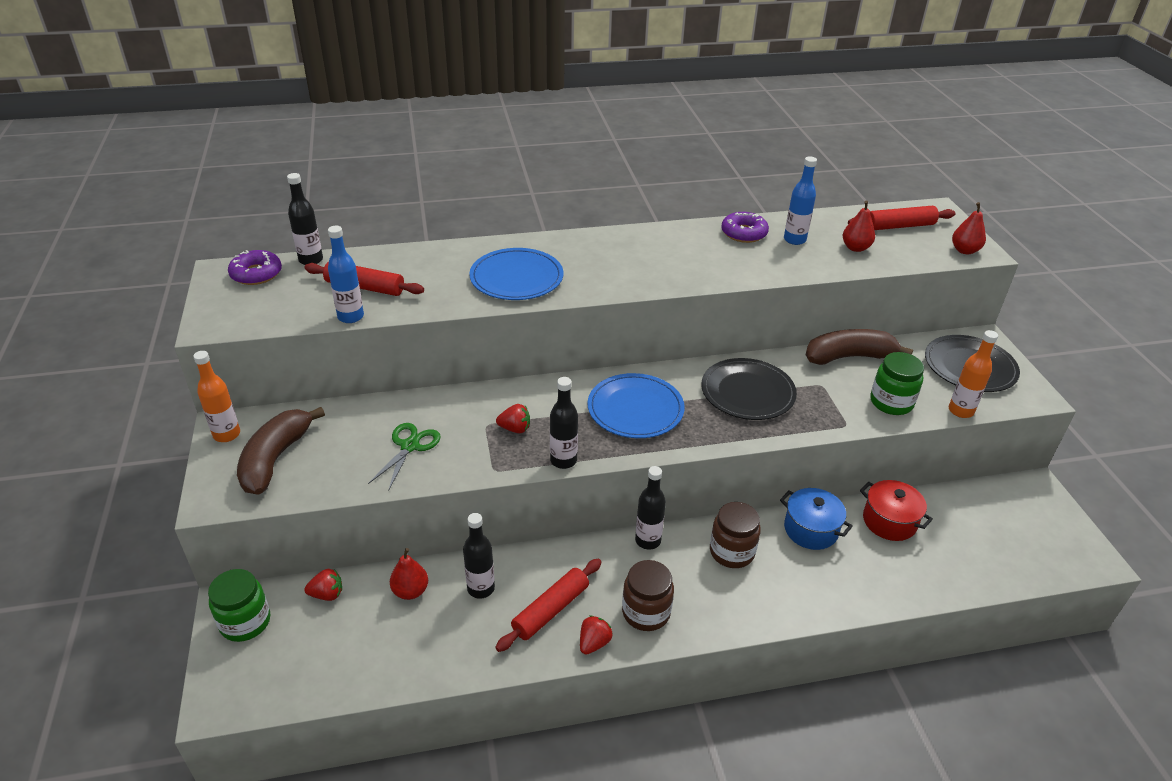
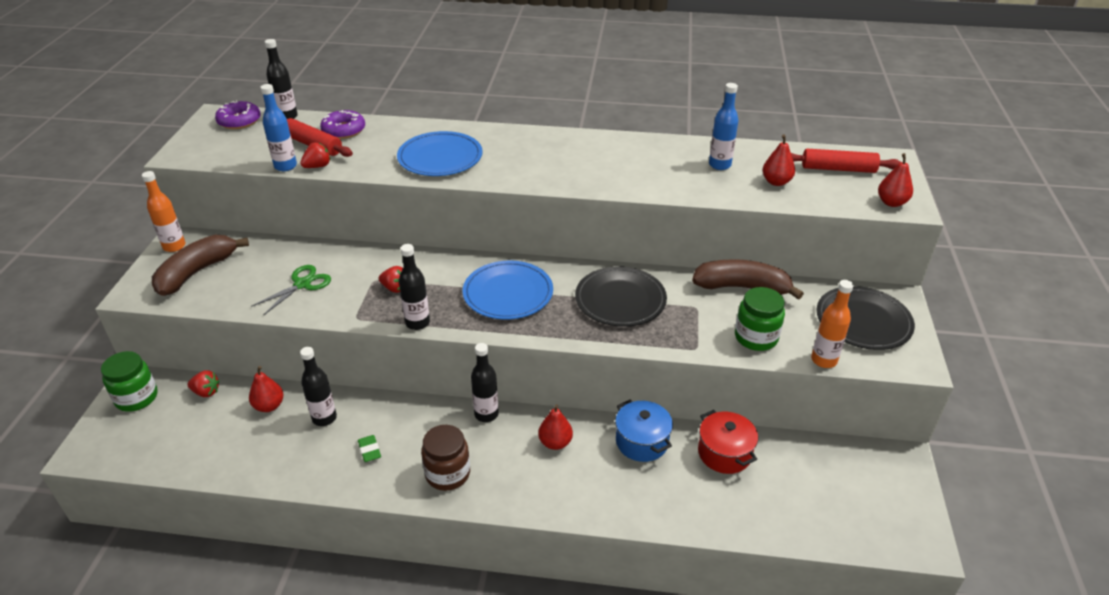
camera: 20 degrees right, 0 degrees up
red rolling pin [495,558,602,652] -> green eraser [358,435,381,462]
red strawberry [580,616,613,655] -> red strawberry moved to [300,143,331,168]
brown jar [710,502,761,568] -> red pear [538,404,573,450]
purple donut [721,212,769,243] -> purple donut moved to [320,110,365,139]

